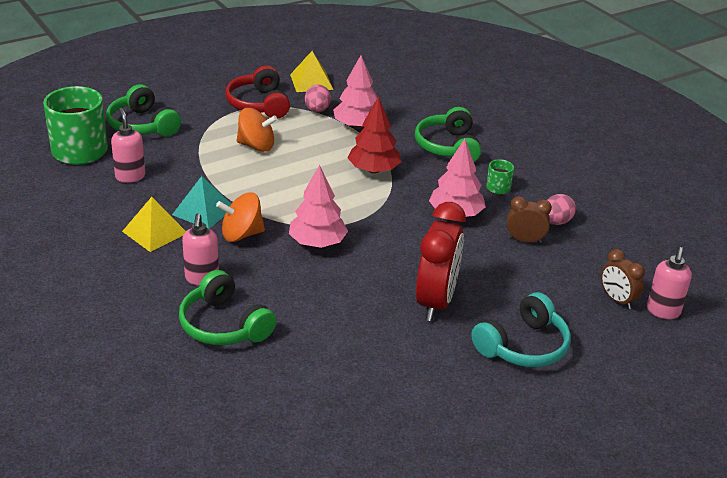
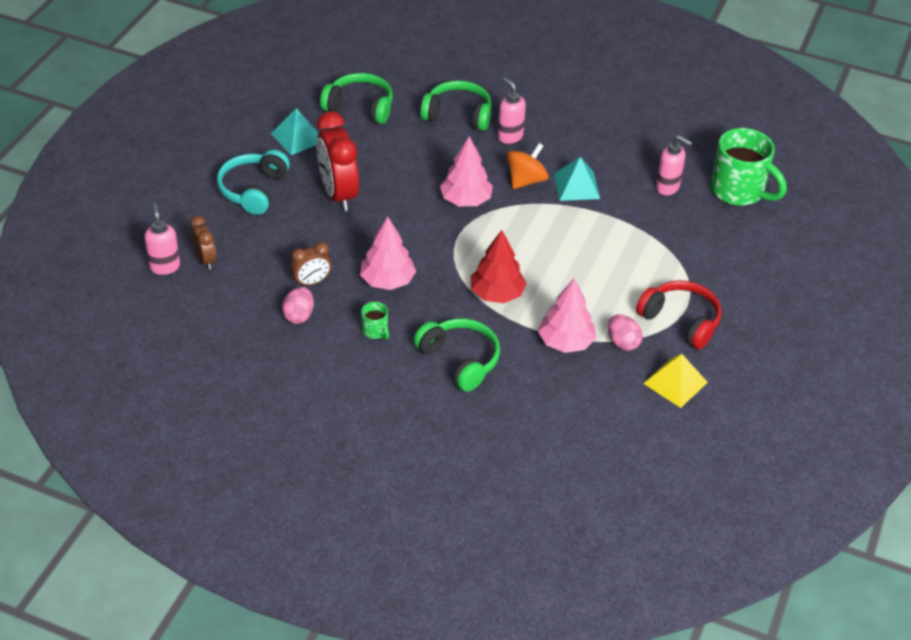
camera: 145 degrees right, 10 degrees up
green headphones [106,84,181,136] -> green headphones moved to [320,73,393,124]
yellow pyramid [122,197,186,252] -> none
orange spinning top [236,108,277,152] -> none
brown clock [601,249,645,309] -> brown clock turned 45 degrees clockwise [190,216,216,270]
none -> turquoise pyramid [271,108,318,155]

